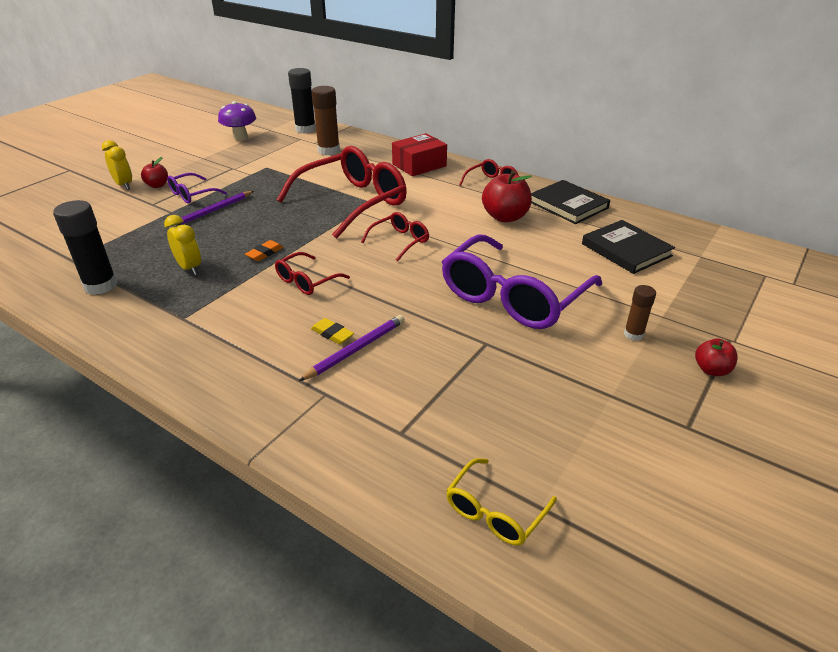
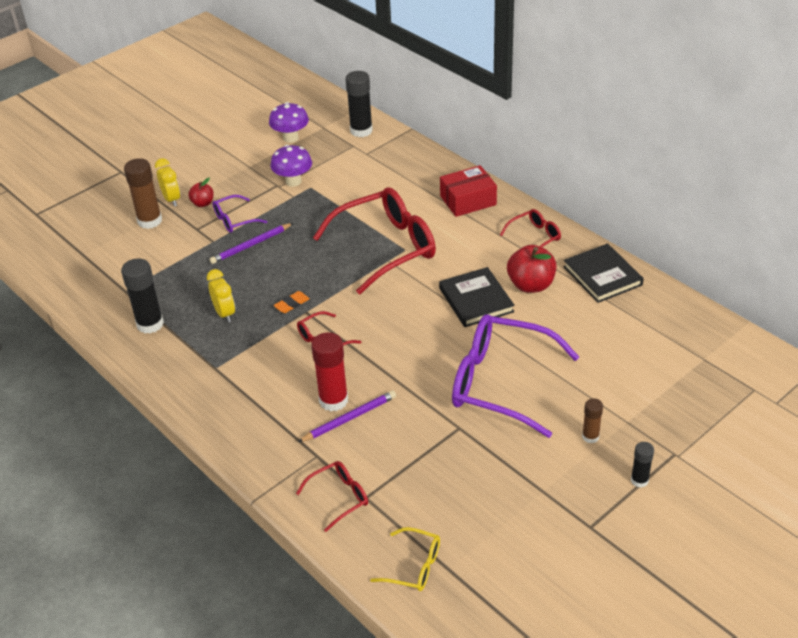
camera: 15 degrees right, 5 degrees up
brown glue stick [311,86,340,155] -> brown glue stick moved to [124,158,162,229]
yellow eraser [311,318,354,344] -> red glue stick [311,332,348,411]
red glasses [361,212,429,262] -> red glasses moved to [296,461,368,532]
purple glasses [442,235,602,329] -> purple glasses turned 60 degrees clockwise [452,314,579,438]
yellow glasses [446,458,557,546] -> yellow glasses turned 120 degrees counterclockwise [370,527,440,591]
black book [582,220,675,274] -> black book moved to [439,267,515,327]
red apple [695,338,738,376] -> black glue stick [631,442,654,488]
none -> purple mushroom [271,145,312,187]

